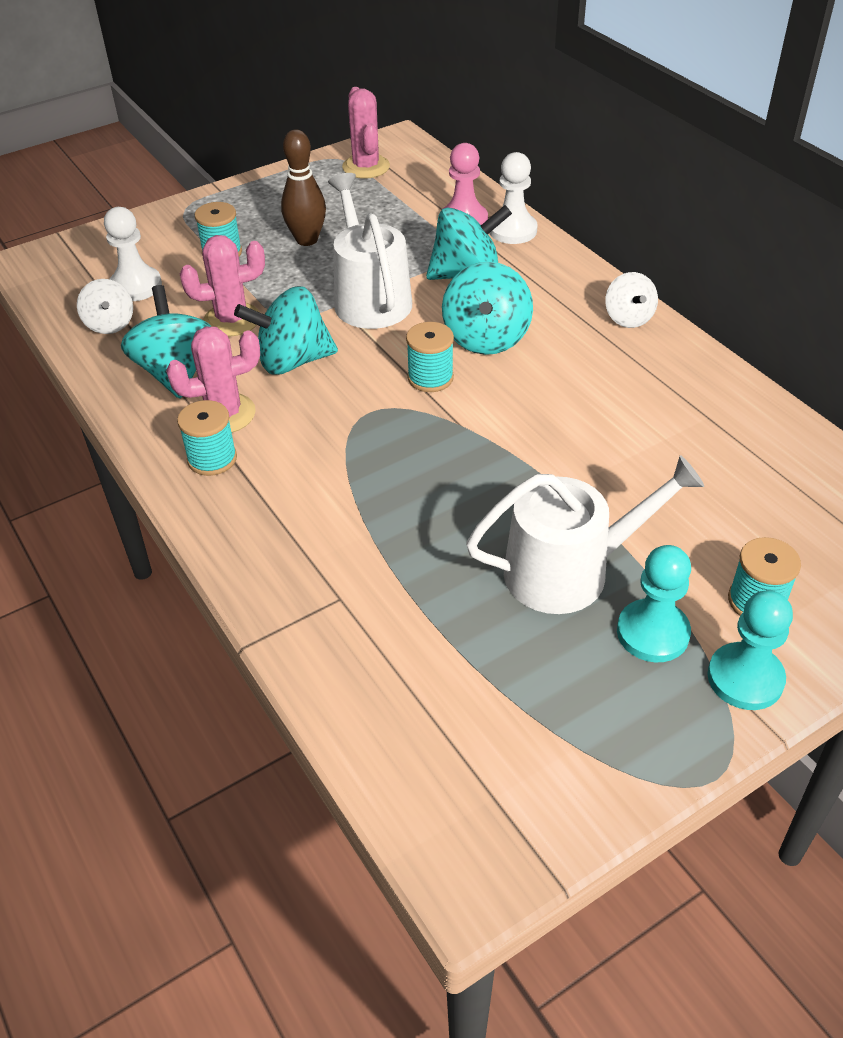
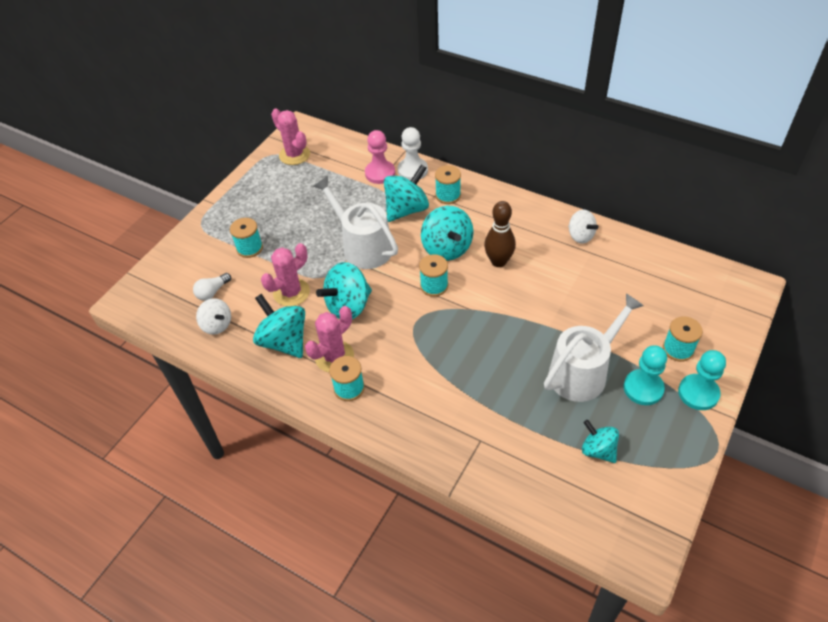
camera: 25 degrees left, 5 degrees up
white pawn [104,207,162,301] -> white light bulb [193,273,231,301]
brown bowling pin [281,129,326,246] -> brown bowling pin moved to [484,201,516,267]
white spinning top [605,272,658,328] -> white spinning top moved to [568,210,599,244]
none -> turquoise spool [435,165,461,204]
none -> turquoise spinning top [582,420,619,463]

